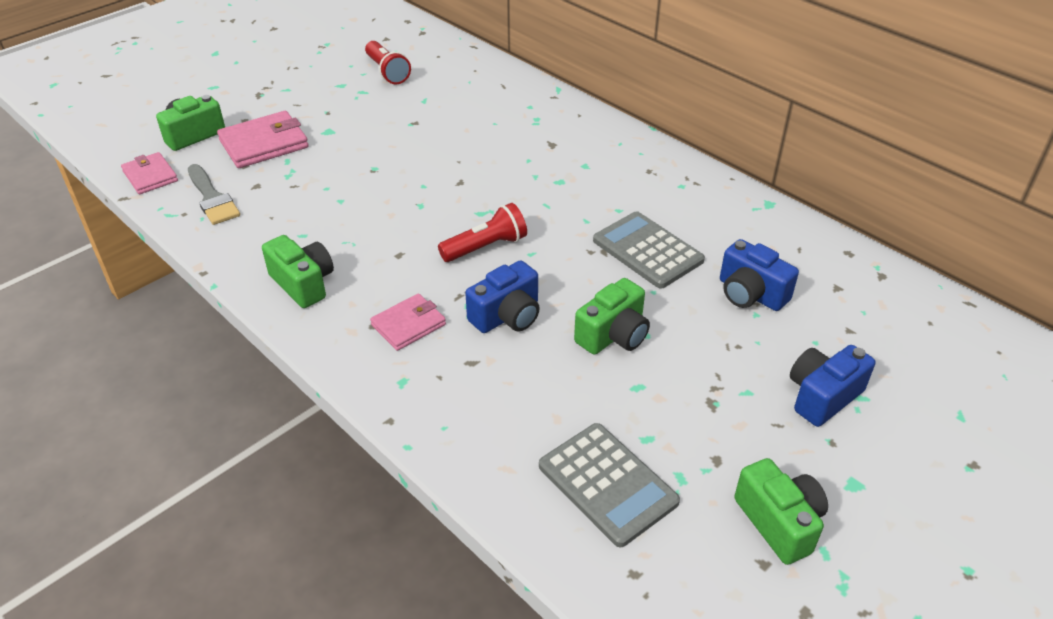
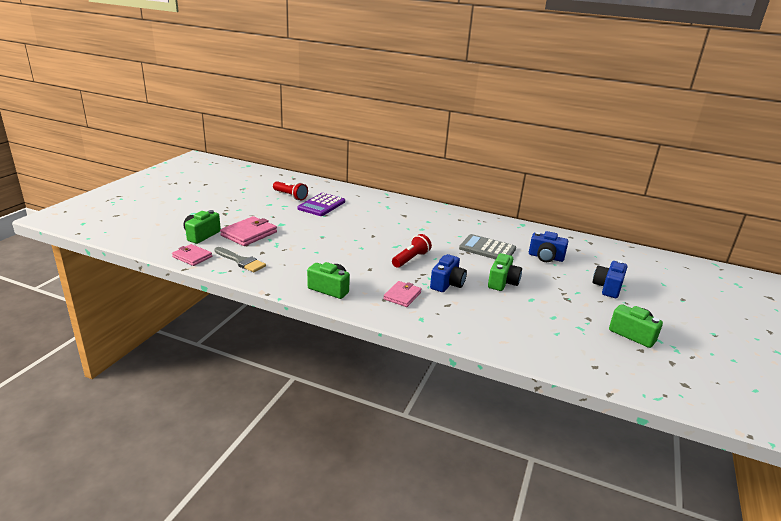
camera: 25 degrees left, 15 degrees down
grey calculator [539,423,680,547] -> none
none -> purple calculator [298,193,345,216]

